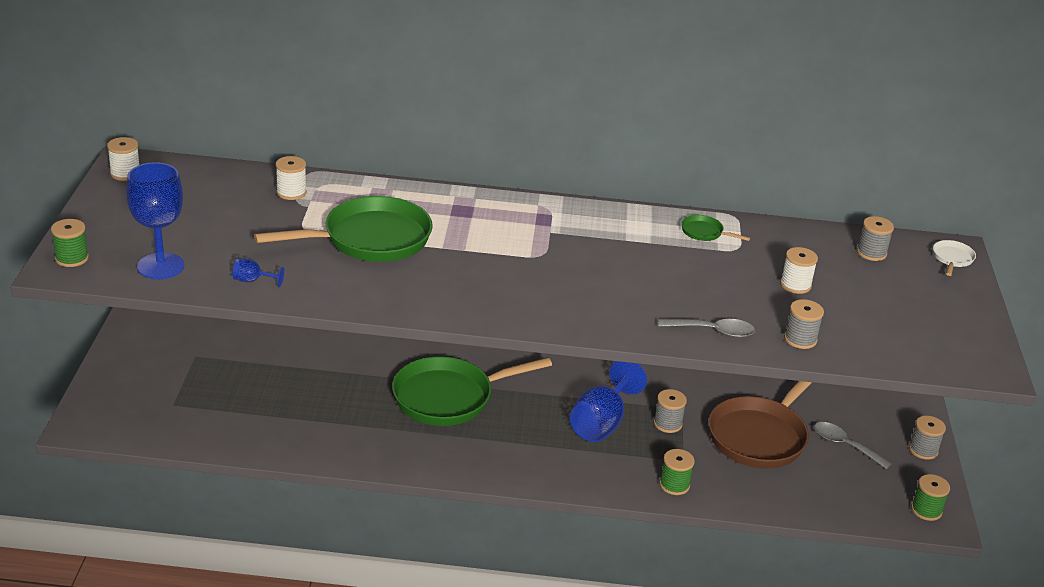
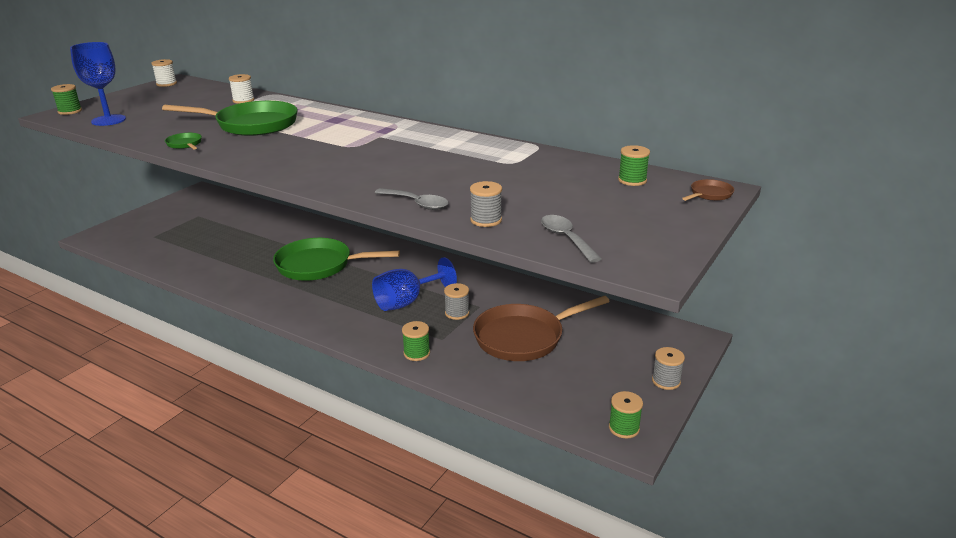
camera: 30 degrees right, 5 degrees down
blue goblet [233,258,284,287] -> none
green pan [681,215,750,241] -> green pan moved to [165,133,202,150]
white spool [780,247,818,294] -> none
grey spoon [814,422,892,469] -> grey spoon moved to [541,215,601,263]
grey spool [857,216,894,261] -> green spool [618,145,650,186]
white pan [933,240,976,276] -> brown pan [682,179,734,201]

